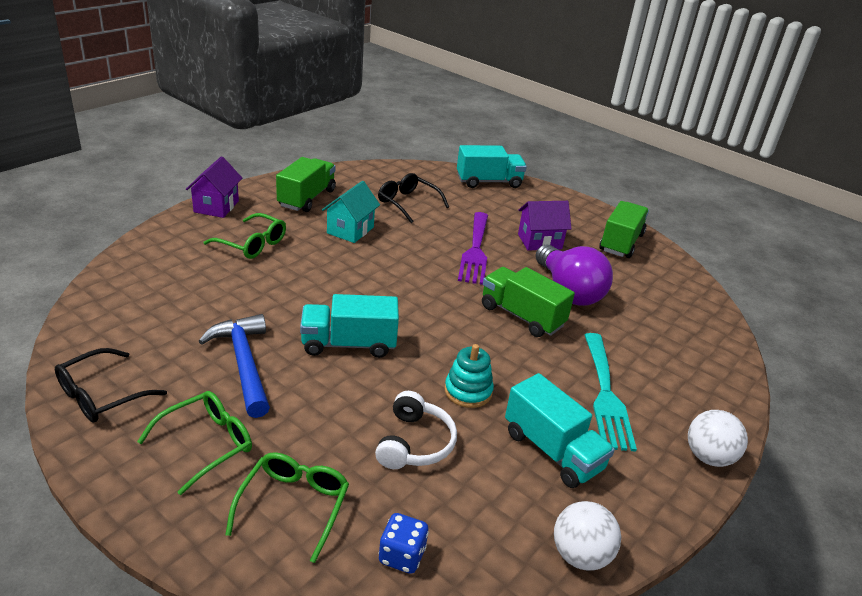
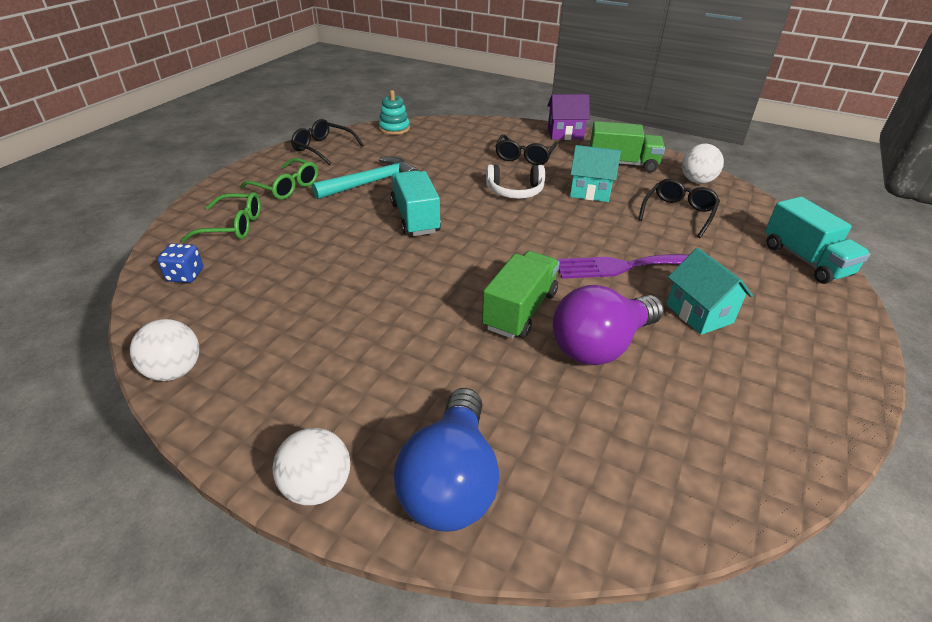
camera: 80 degrees right, 5 degrees up
blue hammer [198,314,270,418] -> turquoise hammer [312,156,419,199]
green glasses [204,213,286,259] -> black glasses [495,134,557,165]
white headphones [375,391,457,469] -> white headphones moved to [486,164,545,199]
turquoise stacking toy [444,344,494,408] -> turquoise stacking toy moved to [379,90,410,135]
turquoise truck [505,373,615,488] -> none
purple house [518,201,571,250] -> turquoise house [667,248,753,335]
turquoise fork [585,333,637,452] -> none
green truck [599,201,649,258] -> none
none -> blue light bulb [394,388,499,532]
none -> white ball [682,144,724,184]

